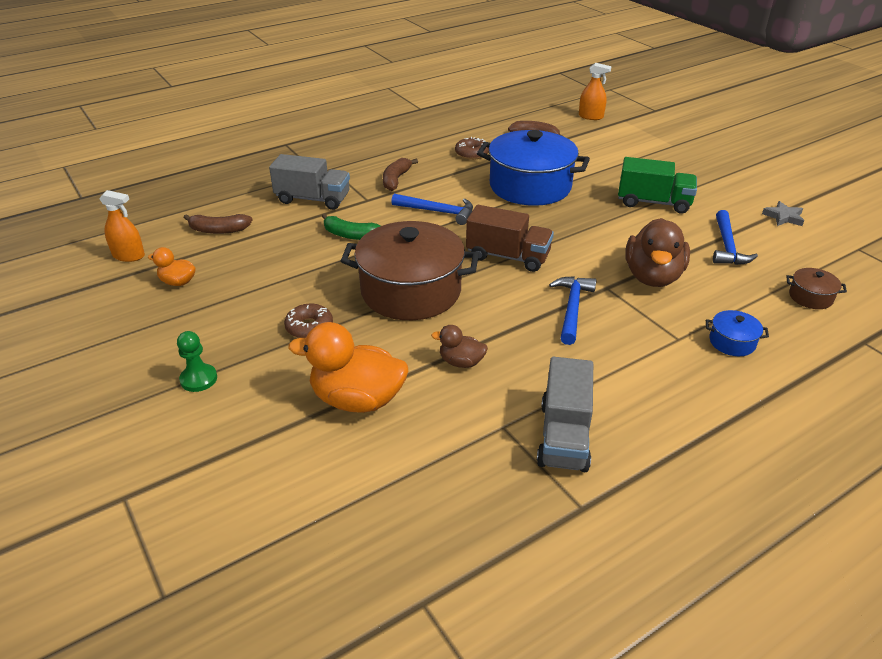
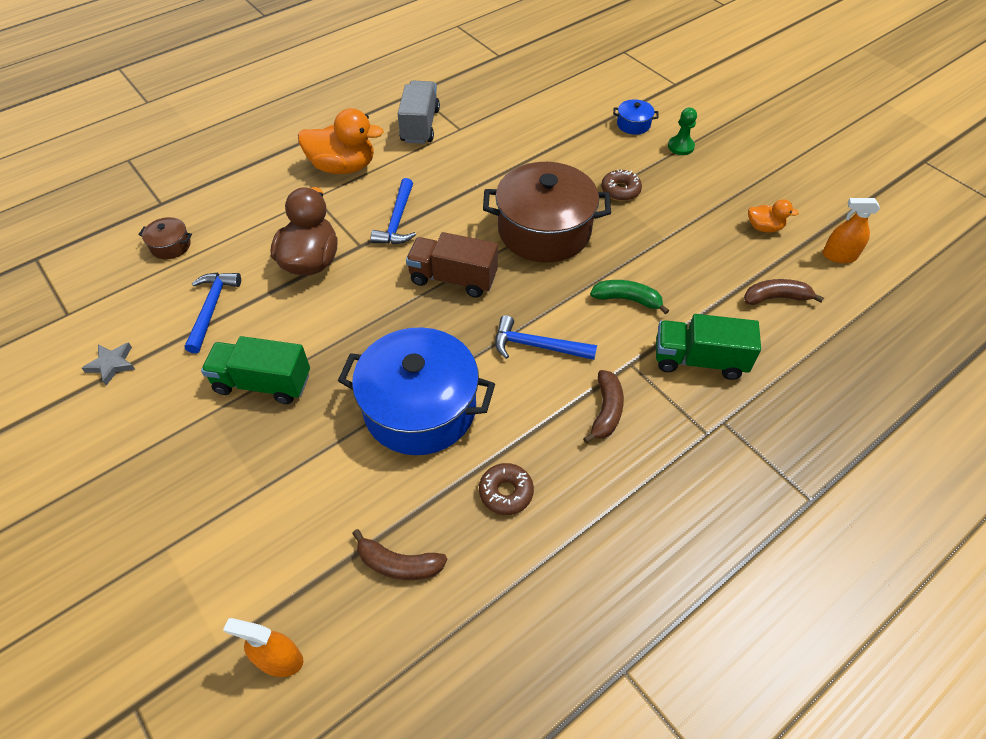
camera: 175 degrees right, 15 degrees up
grey truck [269,154,350,210] -> green truck [656,314,761,380]
orange duck [288,322,408,413] -> orange duck moved to [298,108,384,174]
brown duck [431,325,488,368] -> none
blue pot [706,310,769,356] -> blue pot moved to [613,99,659,135]

